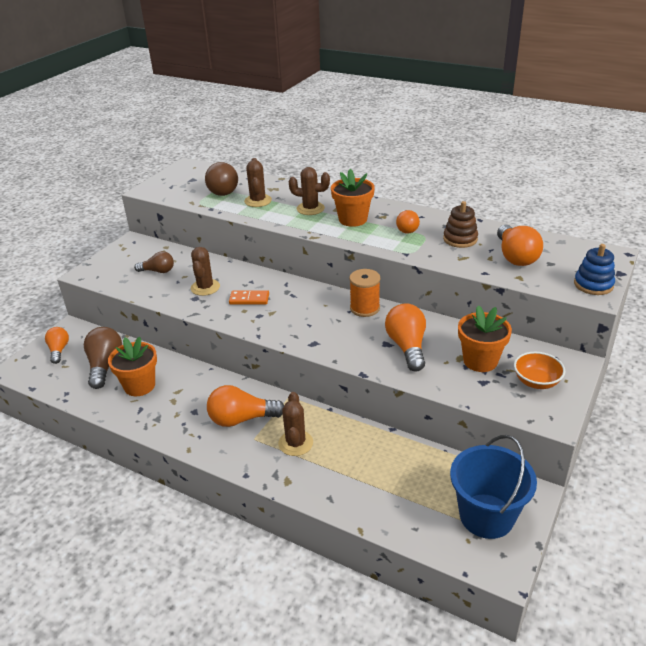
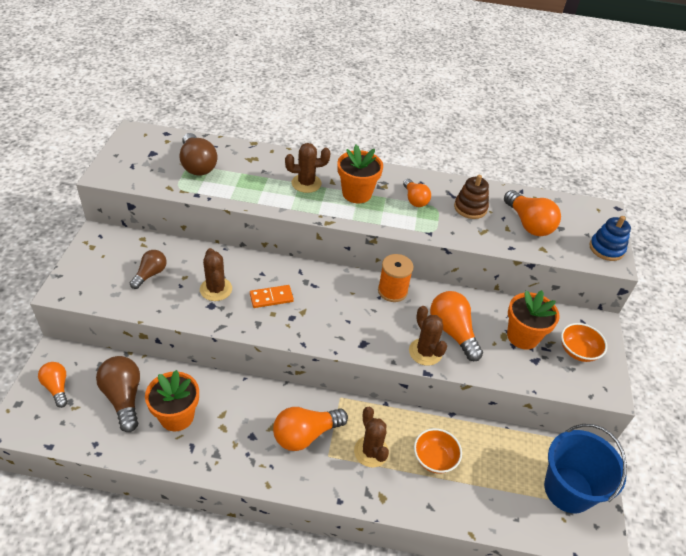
camera: 25 degrees left, 10 degrees up
brown light bulb [134,251,174,273] -> brown light bulb turned 45 degrees counterclockwise [130,250,167,289]
brown cactus [244,158,272,207] -> brown cactus moved to [409,306,447,366]
none -> orange bowl [414,428,462,474]

